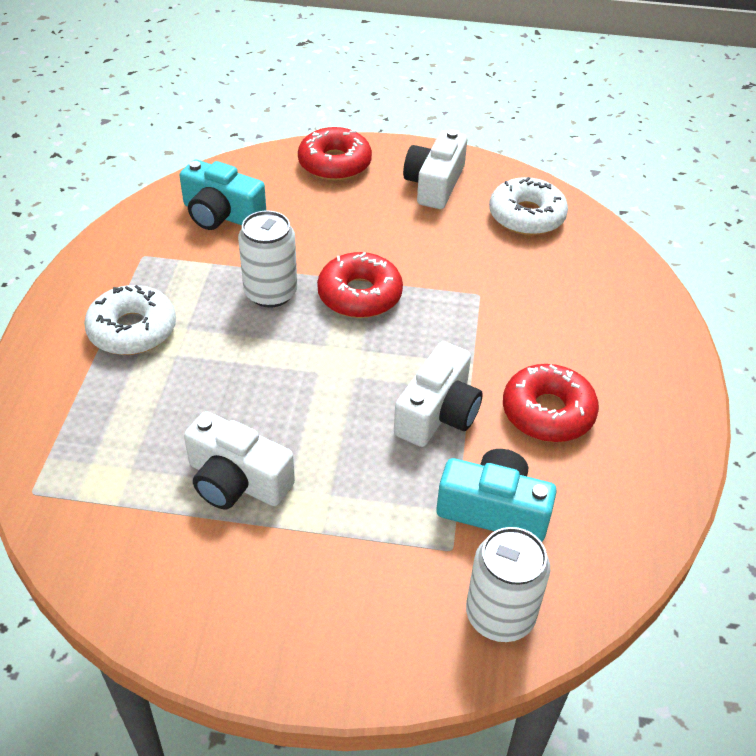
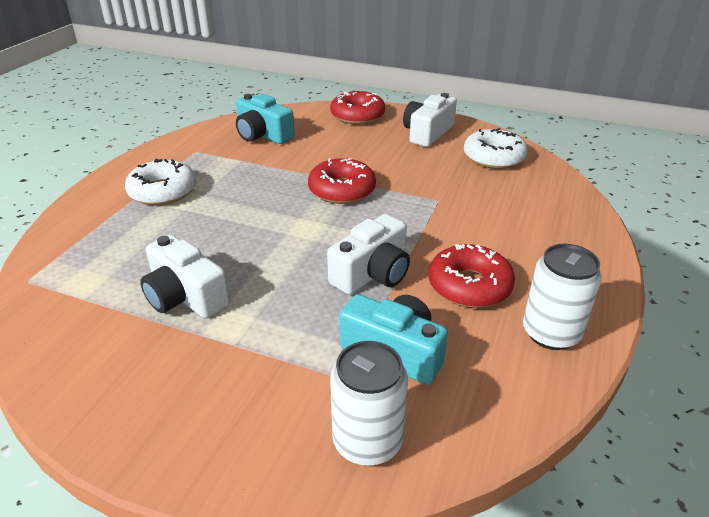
camera: 15 degrees right, 10 degrees down
white can [238,210,297,308] -> white can moved to [523,244,602,350]

